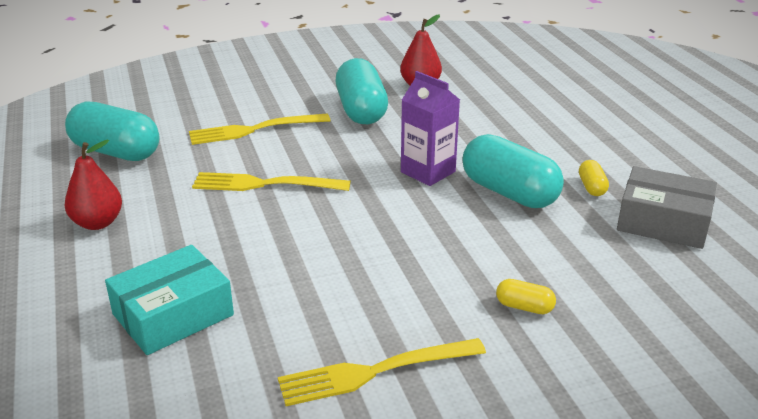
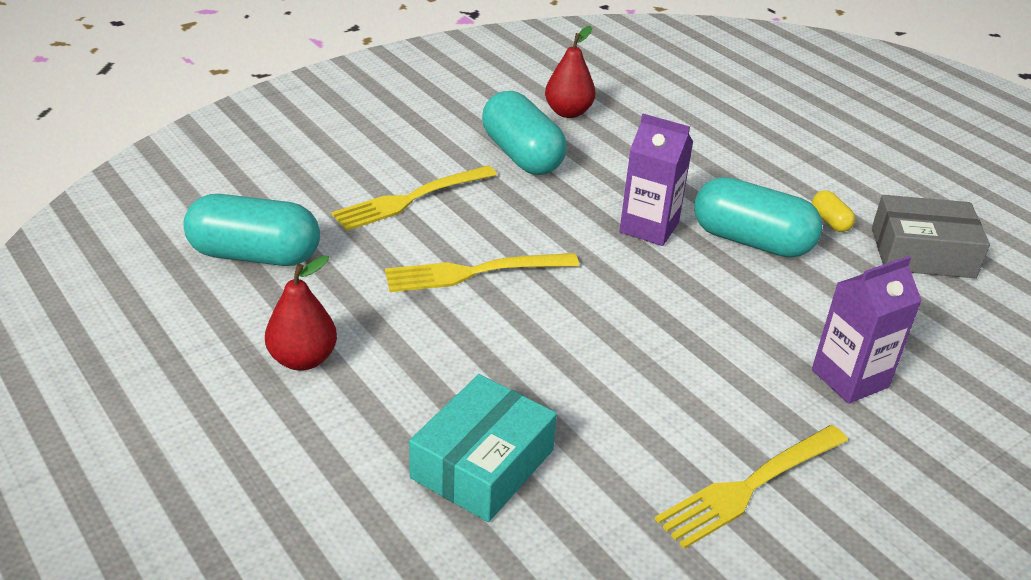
camera: 20 degrees left, 5 degrees up
yellow capsule [496,279,556,314] -> purple carton [812,256,922,404]

